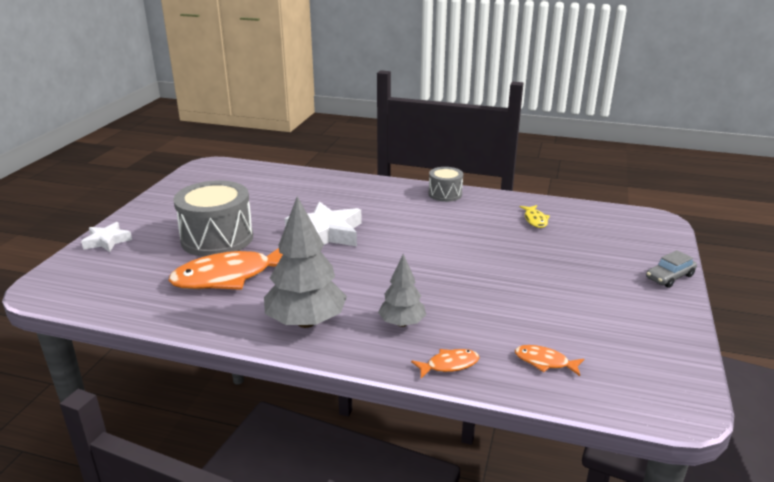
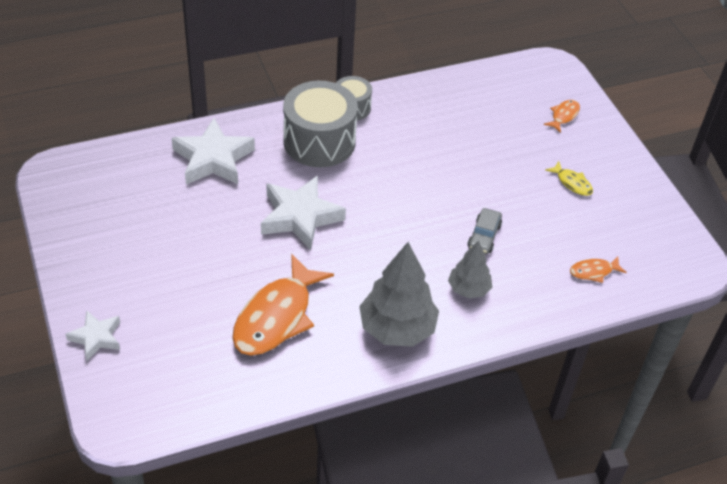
camera: 40 degrees left, 20 degrees up
grey drum [173,180,253,257] -> grey drum moved to [283,81,358,167]
orange fish [411,349,480,378] -> orange fish moved to [544,100,580,133]
yellow fish [519,205,550,228] -> yellow fish moved to [545,161,593,196]
grey car [646,250,697,288] -> grey car moved to [467,208,502,255]
none -> white star [171,118,255,185]

